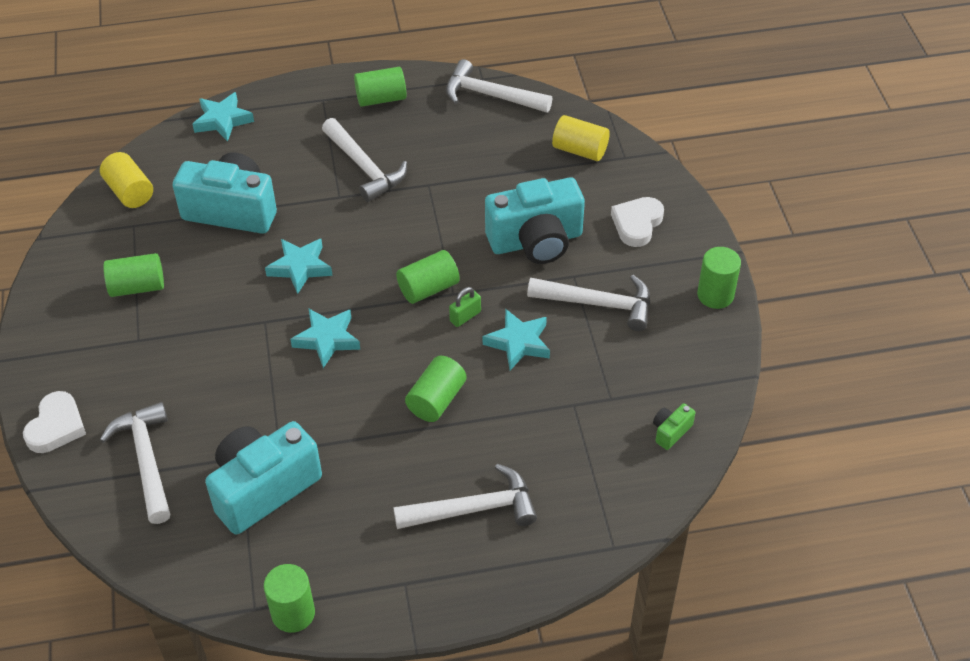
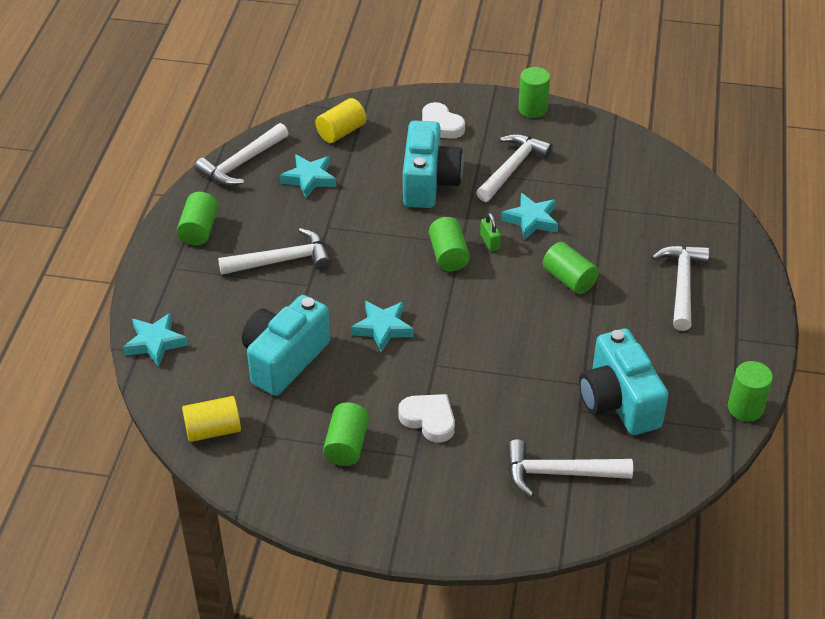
camera: 70 degrees left, 5 degrees down
white heart [23,391,86,453] -> white heart moved to [398,394,455,443]
turquoise star [290,309,360,368] -> turquoise star moved to [280,154,336,199]
green camera [653,403,695,450] -> none

